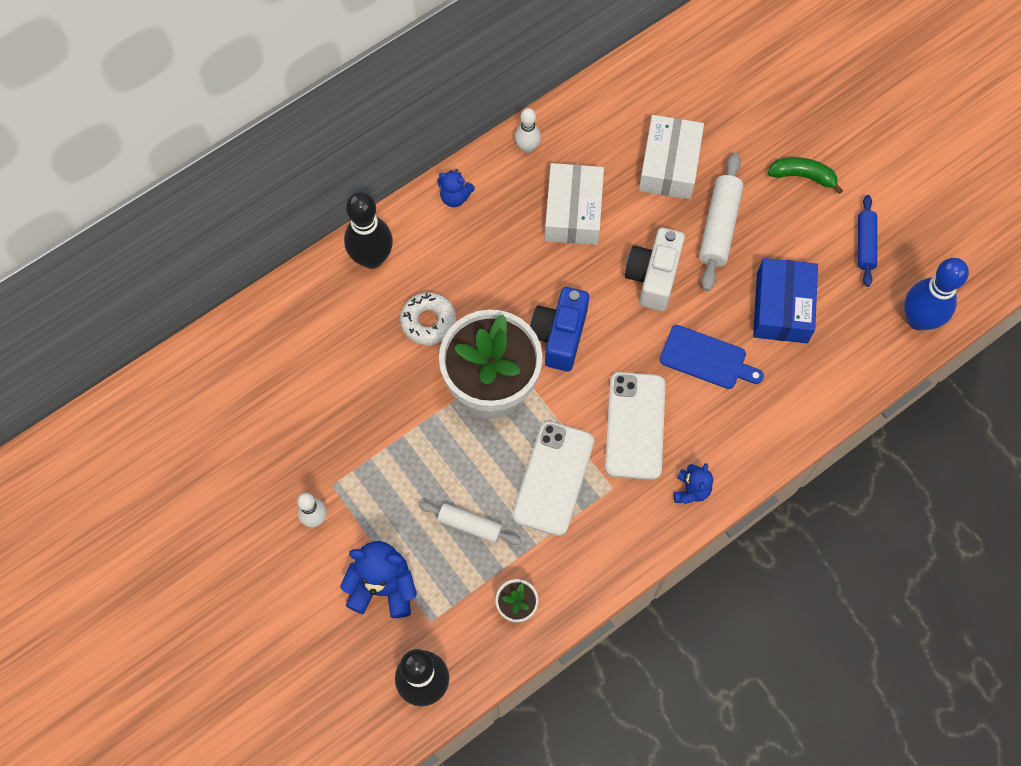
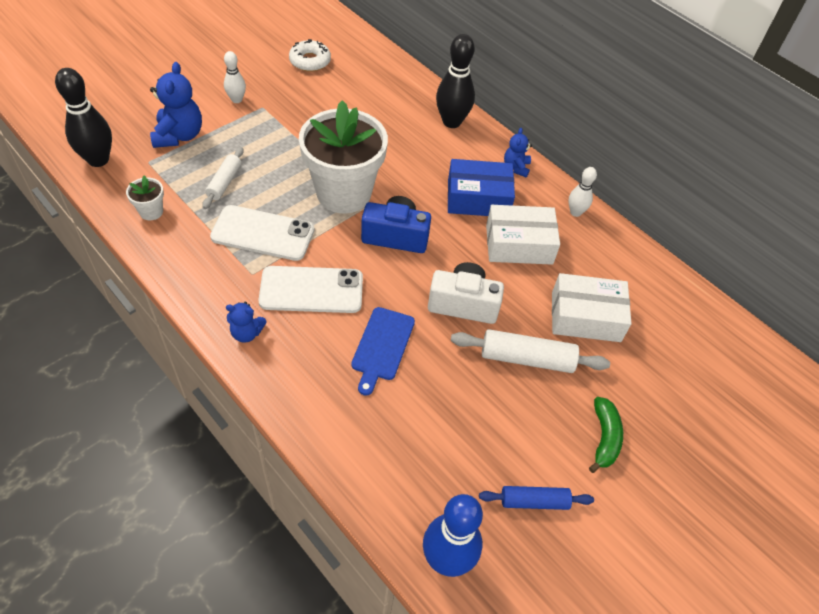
camera: 80 degrees right, 15 degrees down
white donut [400,292,456,345] -> white donut moved to [289,39,331,72]
blue box [753,258,818,343] -> blue box moved to [448,159,515,216]

